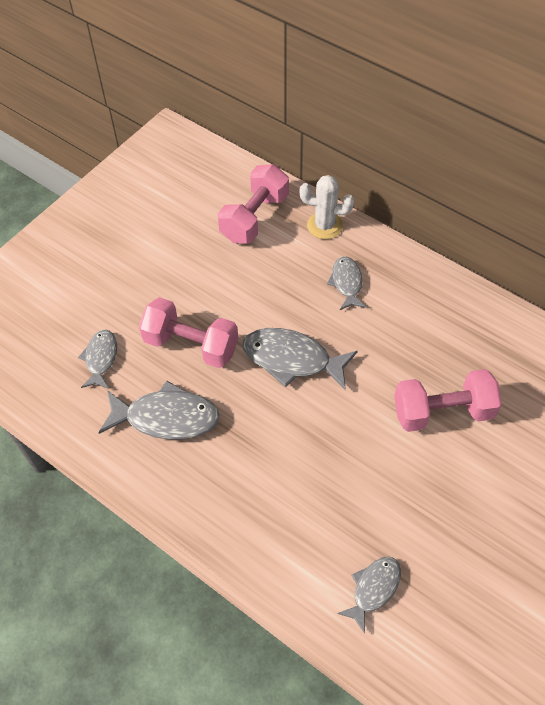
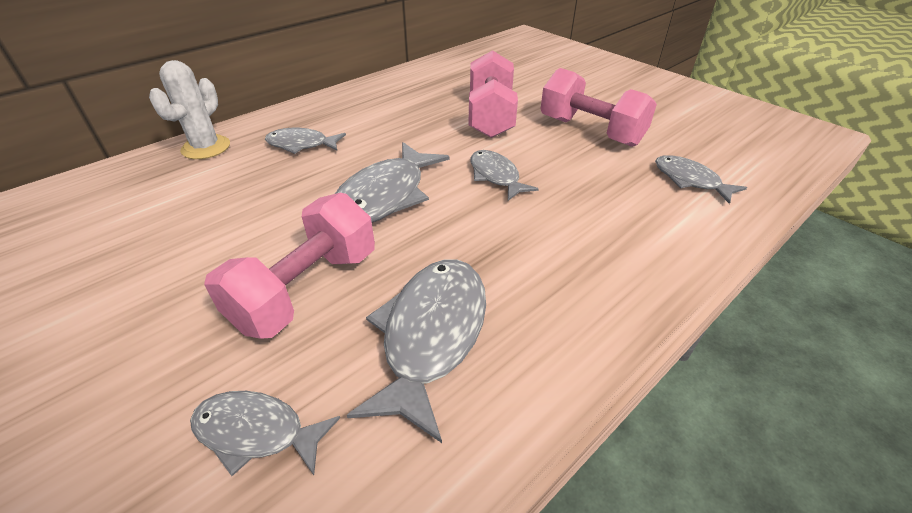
camera: 80 degrees left, 15 degrees down
pink dumbbell [218,164,289,243] -> pink dumbbell moved to [541,68,657,147]
none -> grey fish [471,150,539,201]

